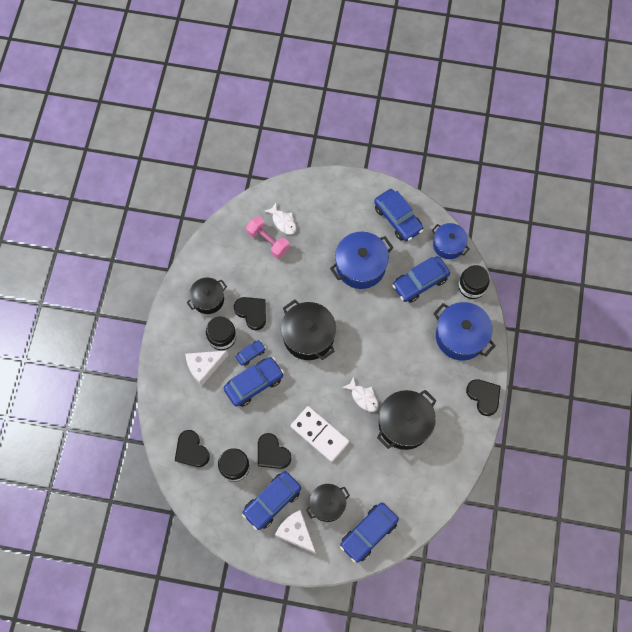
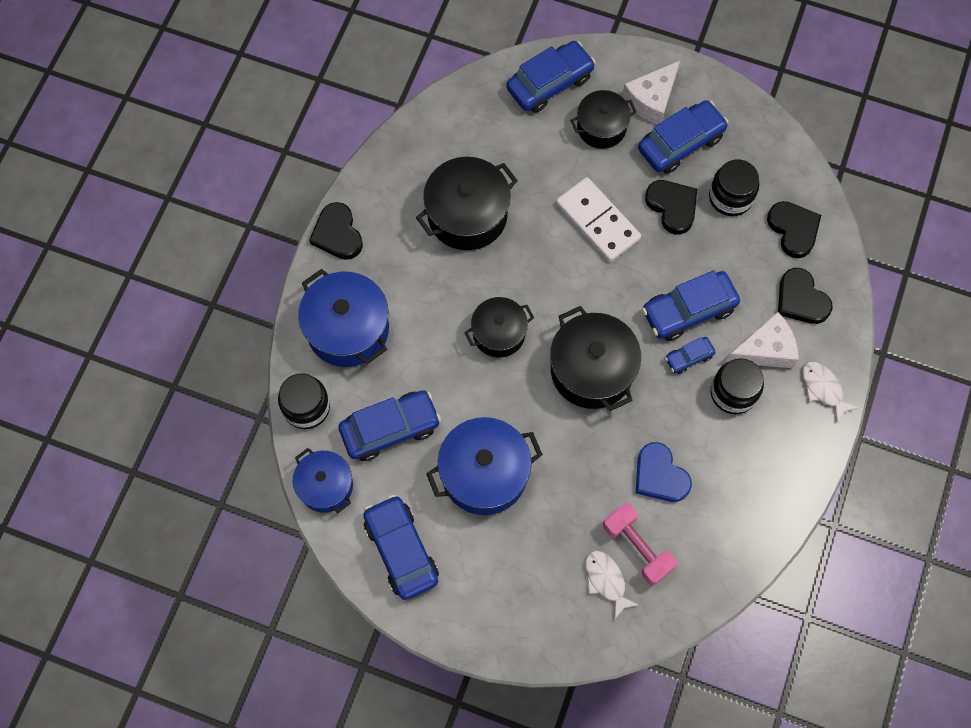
camera: 170 degrees left, 0 degrees up
black pot [186,277,227,314] -> black pot moved to [464,297,534,358]
black heart [234,297,266,330] -> black heart moved to [778,268,833,324]
white cheese [275,510,316,554] -> white cheese turned 75 degrees clockwise [622,61,680,125]
white fish [342,376,378,412] -> white fish moved to [802,361,858,422]
none -> blue heart [636,442,692,502]

